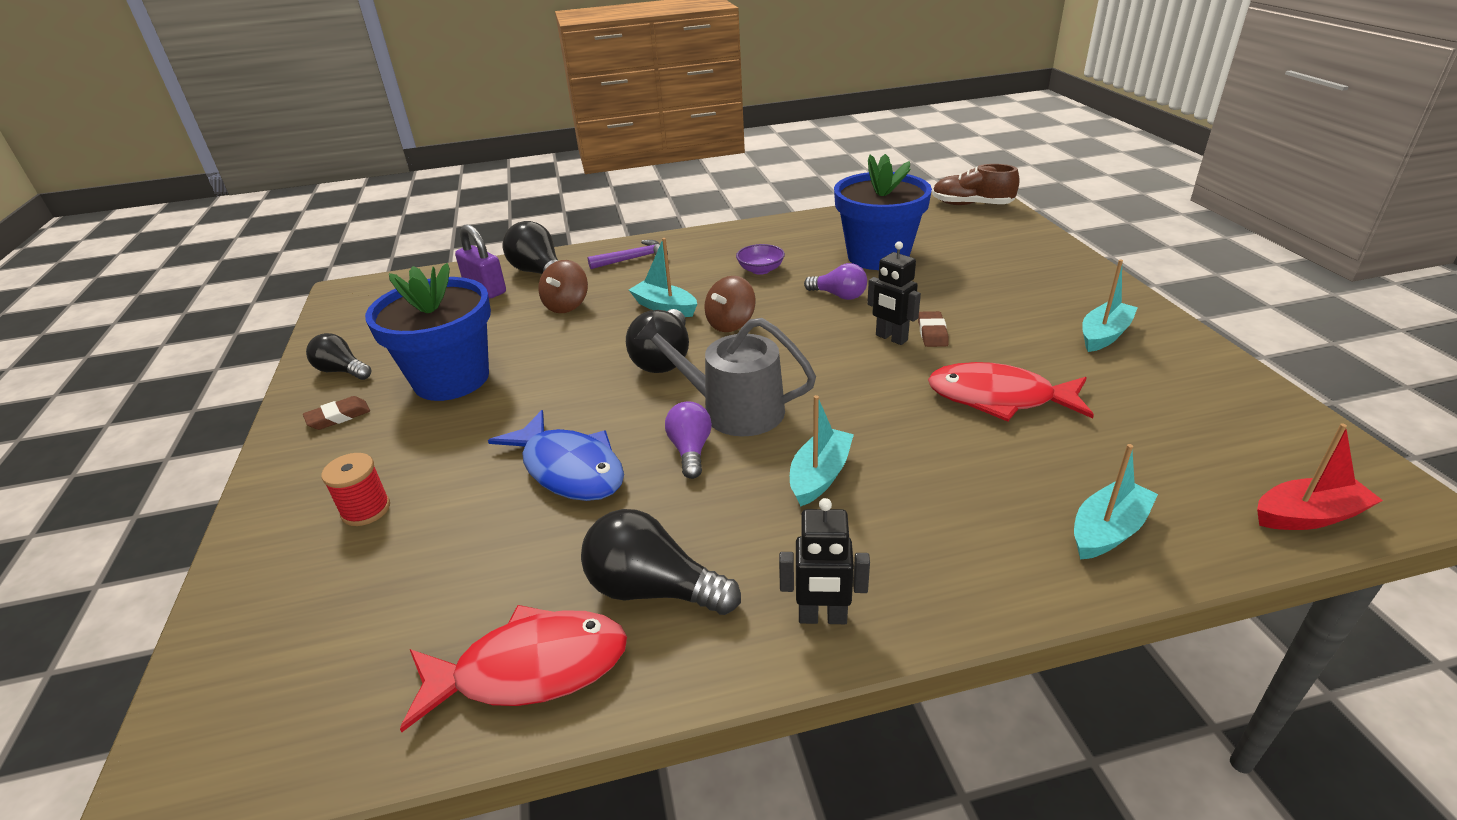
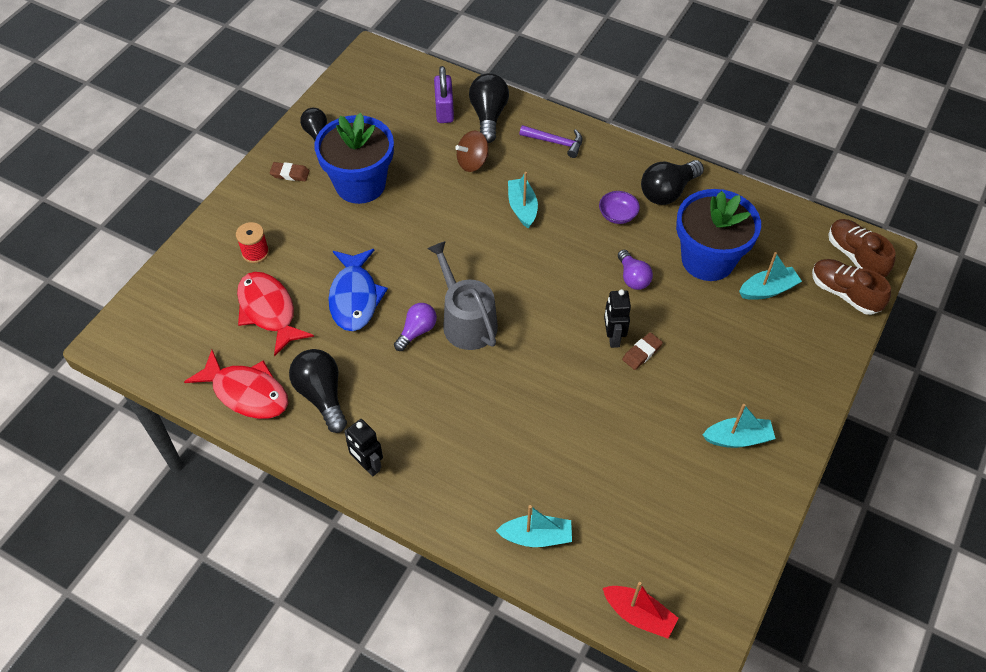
camera: 40 degrees right, 20 degrees up
black light bulb [626,309,689,373] -> black light bulb moved to [641,160,704,205]
brown spinning top [704,276,756,332] -> none
turquoise boat [790,395,854,507] -> turquoise boat moved to [739,252,802,300]
red fish [928,362,1094,422] -> red fish moved to [237,272,314,357]
none -> brown shoe [812,259,891,315]

